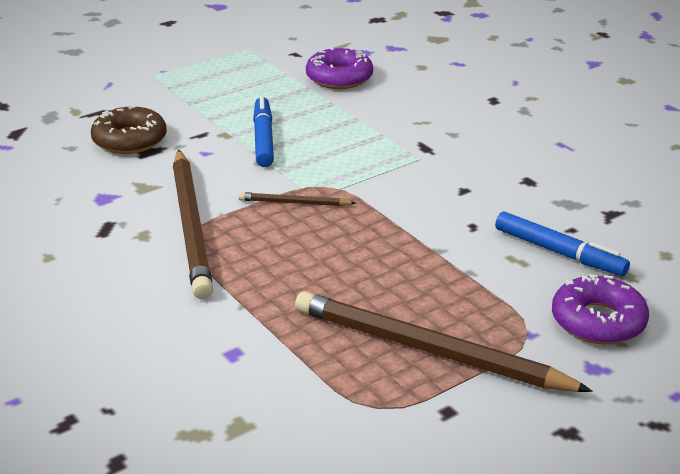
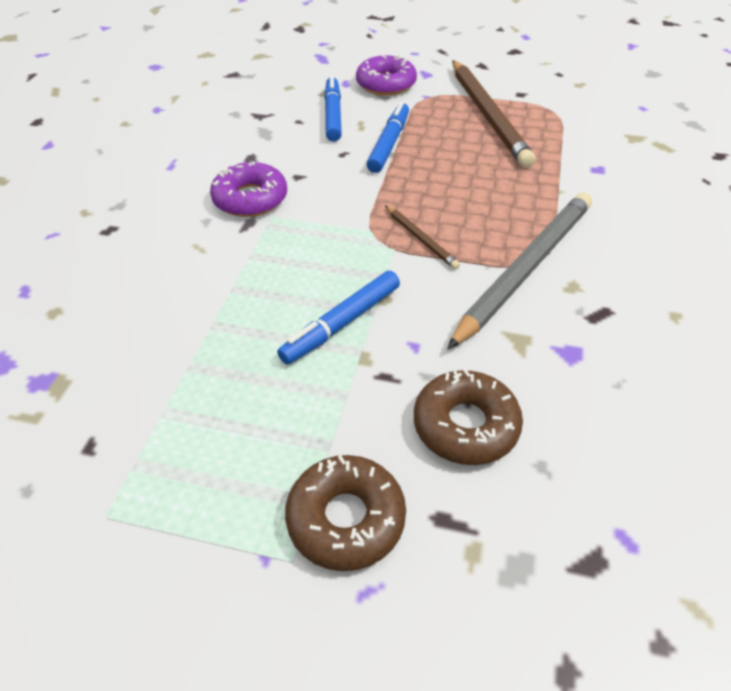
camera: 130 degrees left, 15 degrees up
brown pencil [173,150,213,300] -> grey pencil [447,193,592,350]
purple donut [306,47,373,89] -> purple donut moved to [210,162,287,217]
none -> brown donut [285,455,406,571]
none -> blue marker [367,102,409,173]

